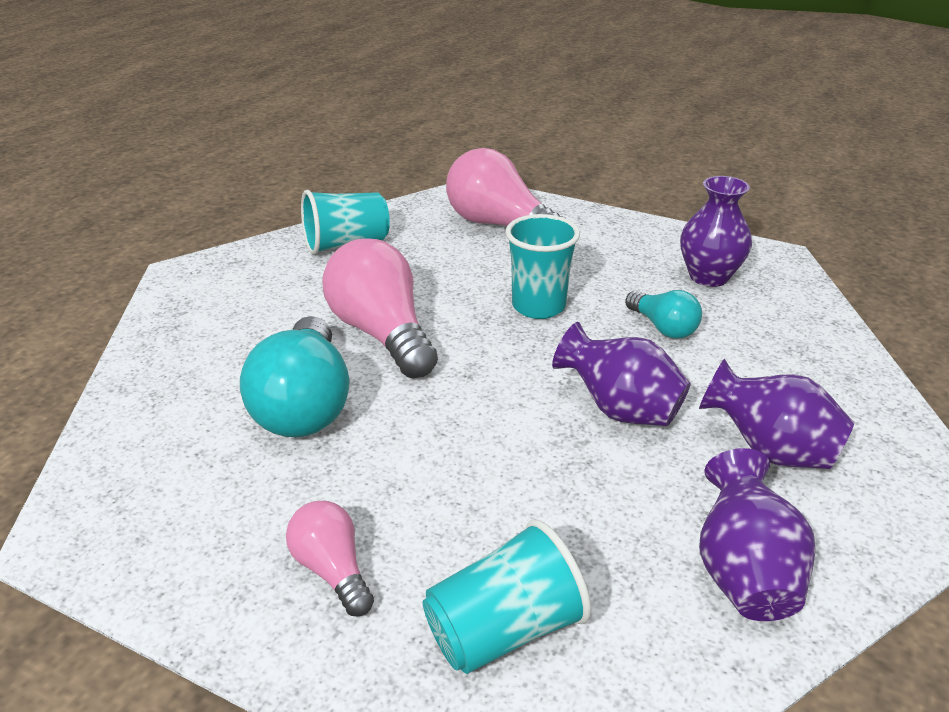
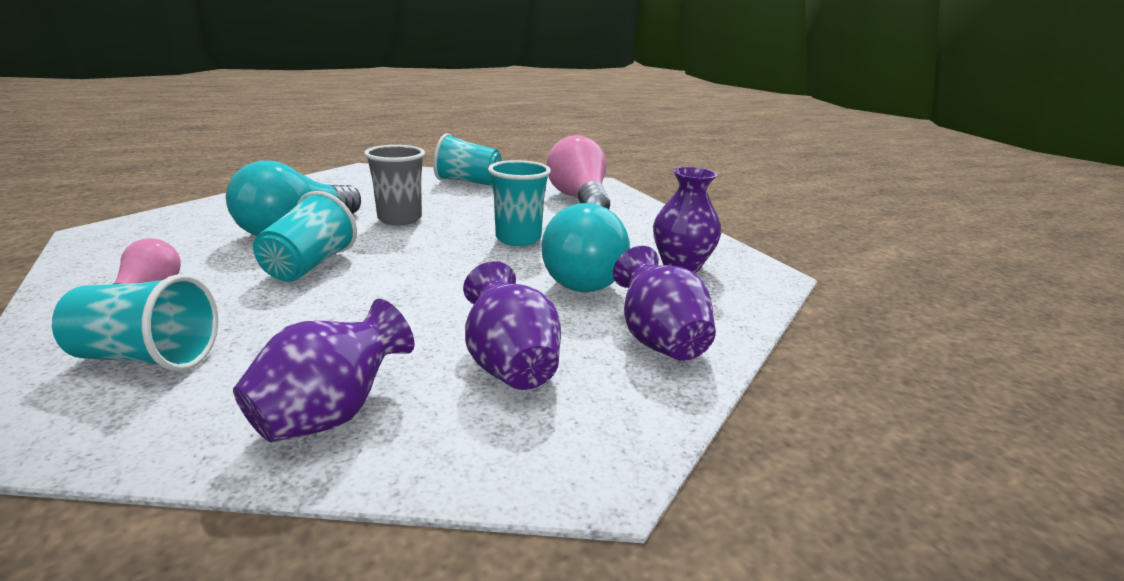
camera: 35 degrees right, 10 degrees down
pink light bulb [322,238,438,378] -> grey cup [364,145,425,225]
purple vase [552,322,691,426] -> purple vase moved to [613,246,716,361]
turquoise light bulb [625,290,702,339] -> turquoise light bulb [541,203,630,292], size x1.87
none -> turquoise cup [253,191,357,282]

